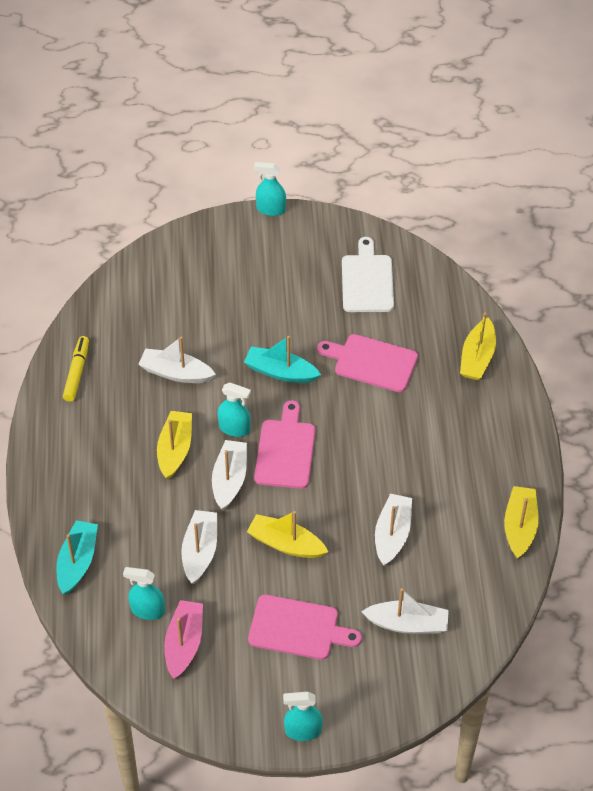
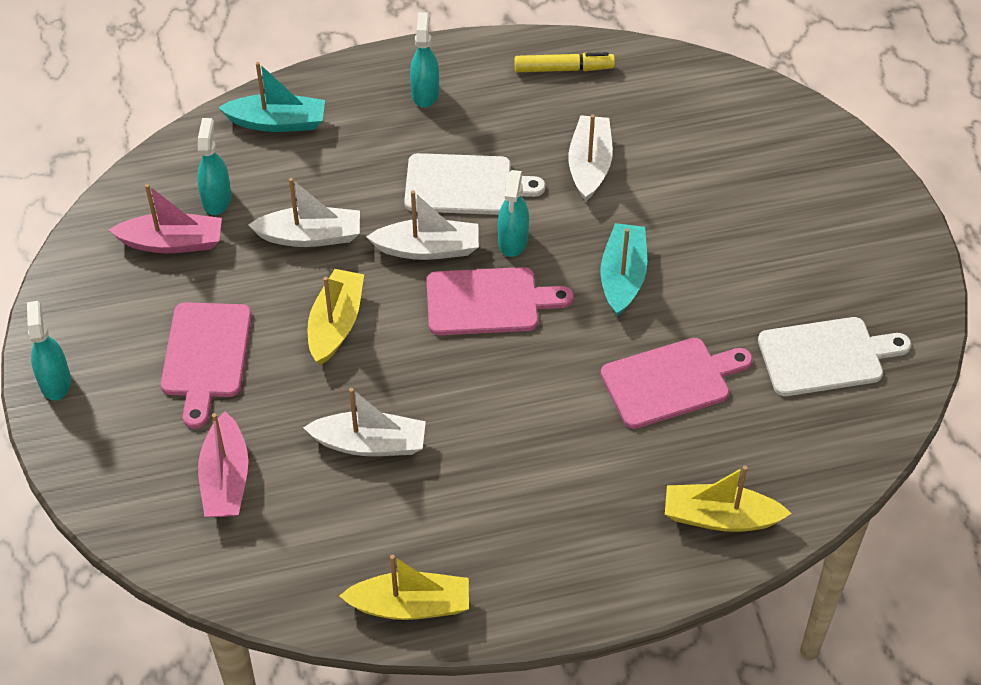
camera: 80 degrees right, 0 degrees up
yellow boat [157,411,192,479] -> white cutting board [404,153,545,215]
turquoise spray bottle [254,162,286,216] -> turquoise spray bottle moved to [410,12,439,108]
pink cutting board [317,334,418,392] -> pink cutting board turned 60 degrees clockwise [601,338,753,429]
white boat [361,588,449,634] -> pink boat [198,412,248,517]

